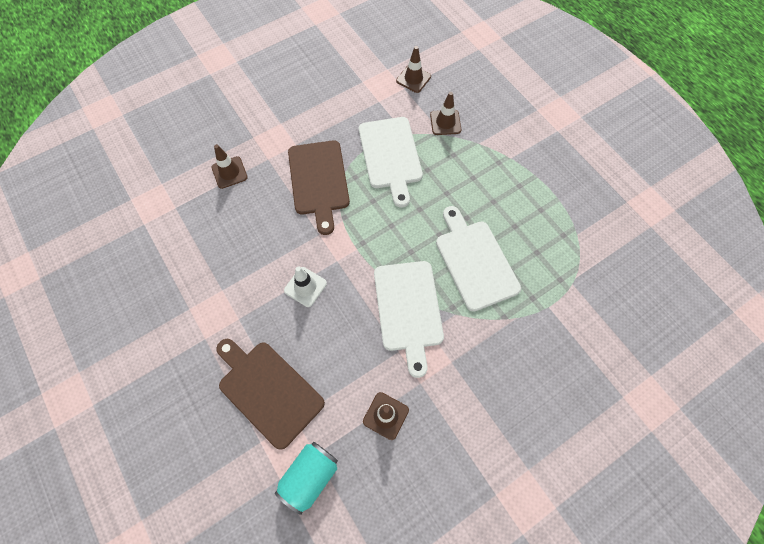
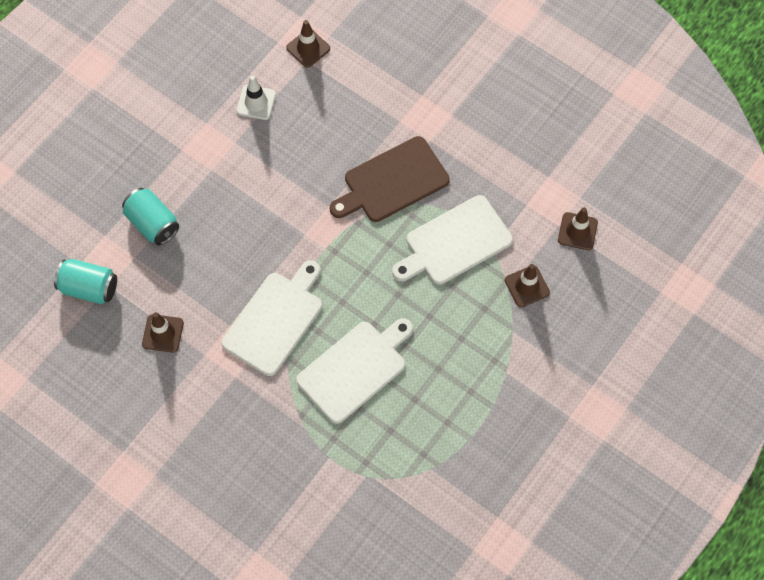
camera: 70 degrees right, 0 degrees up
brown traffic cone [212,144,248,189] -> brown traffic cone moved to [286,20,330,68]
brown cutting board [216,339,325,450] -> turquoise can [122,188,179,246]
white traffic cone [284,266,327,307] -> white traffic cone moved to [236,76,276,120]
white cutting board [374,261,444,378] -> white cutting board turned 150 degrees clockwise [221,261,322,376]

